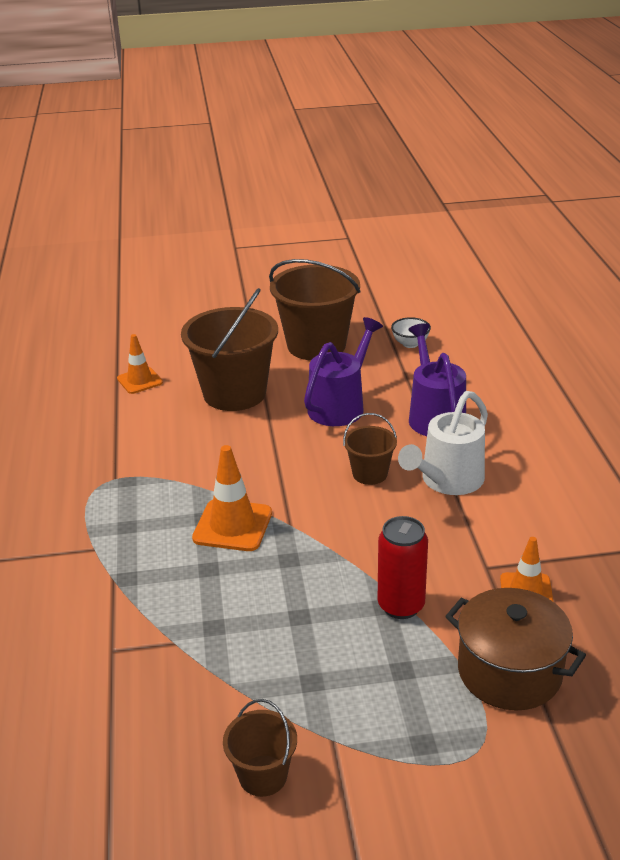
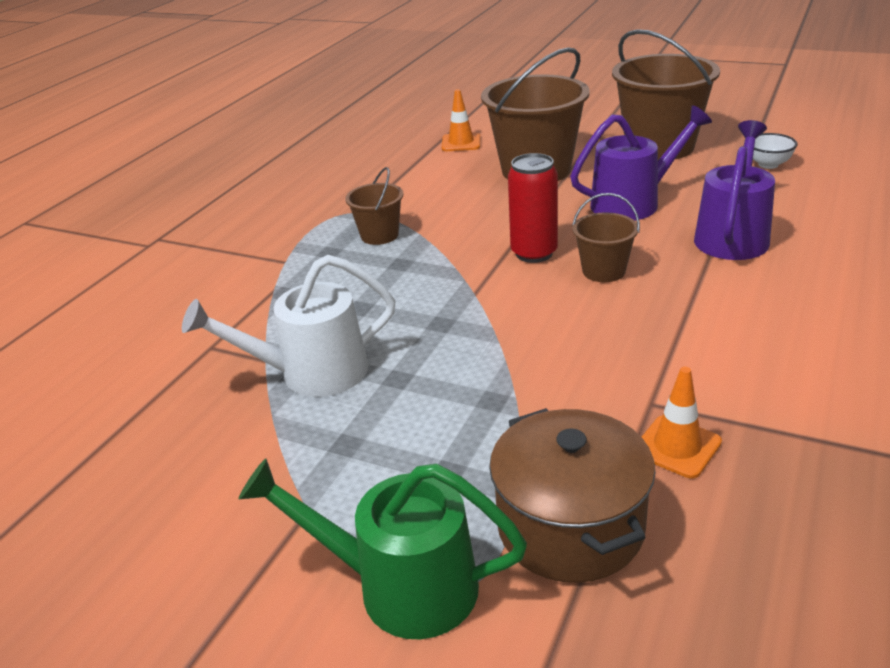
camera: 35 degrees right, 0 degrees up
orange traffic cone [192,445,272,551] -> none
brown bucket [223,699,297,797] -> brown bucket moved to [345,167,403,245]
red can [378,516,428,619] -> red can moved to [508,153,558,263]
white watering can [398,391,488,495] -> white watering can moved to [182,255,395,397]
none -> green watering can [239,458,527,639]

